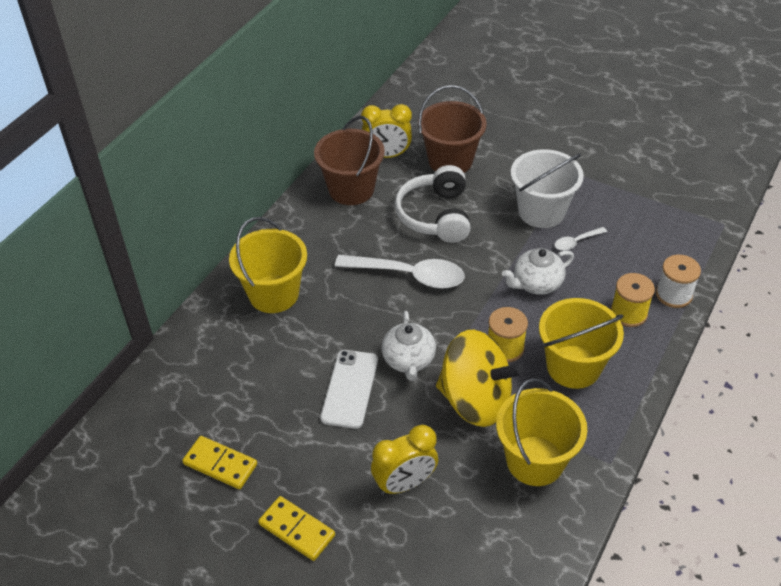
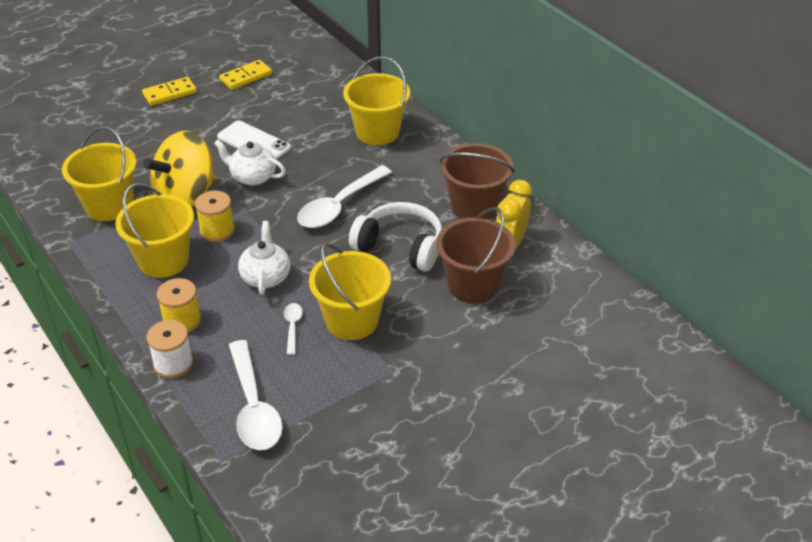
camera: 115 degrees right, 5 degrees down
yellow clock [371,425,438,495] -> none
white bucket [511,149,584,228] -> yellow bucket [309,243,391,340]
none -> white spoon [229,340,283,450]

